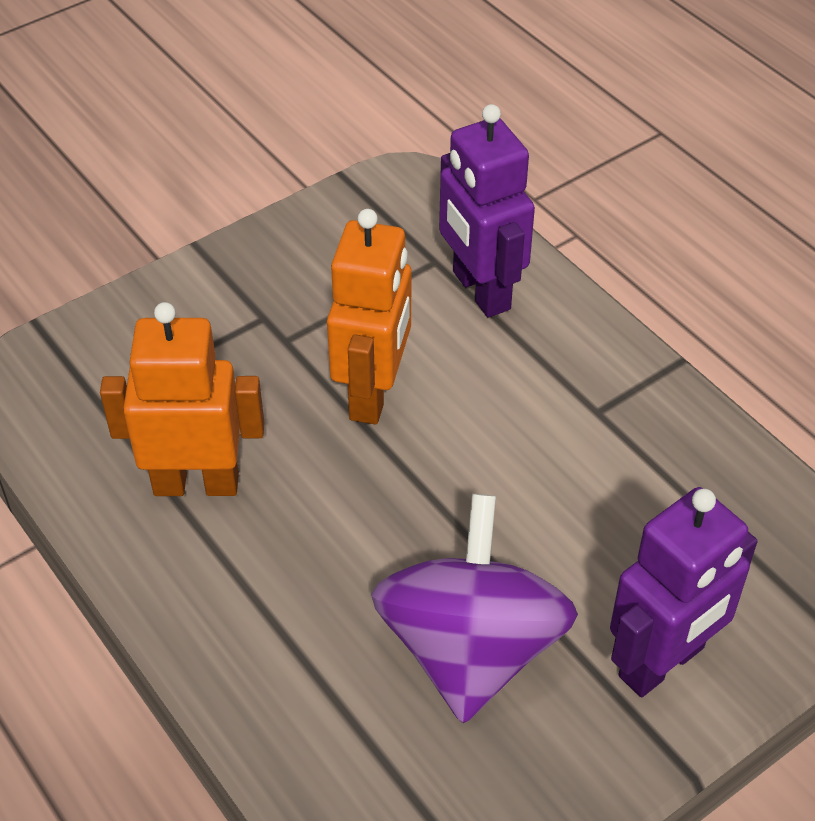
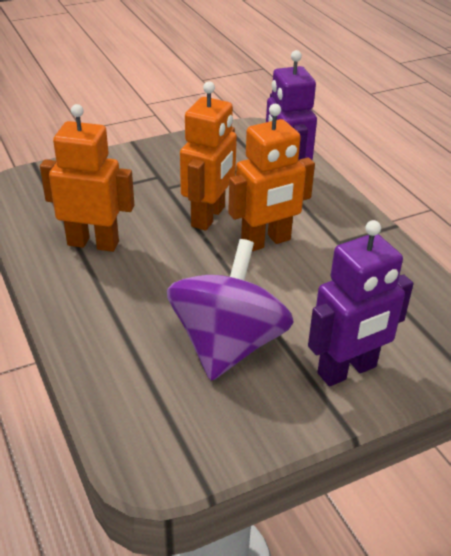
camera: 10 degrees right, 10 degrees down
none -> orange robot [228,104,315,251]

